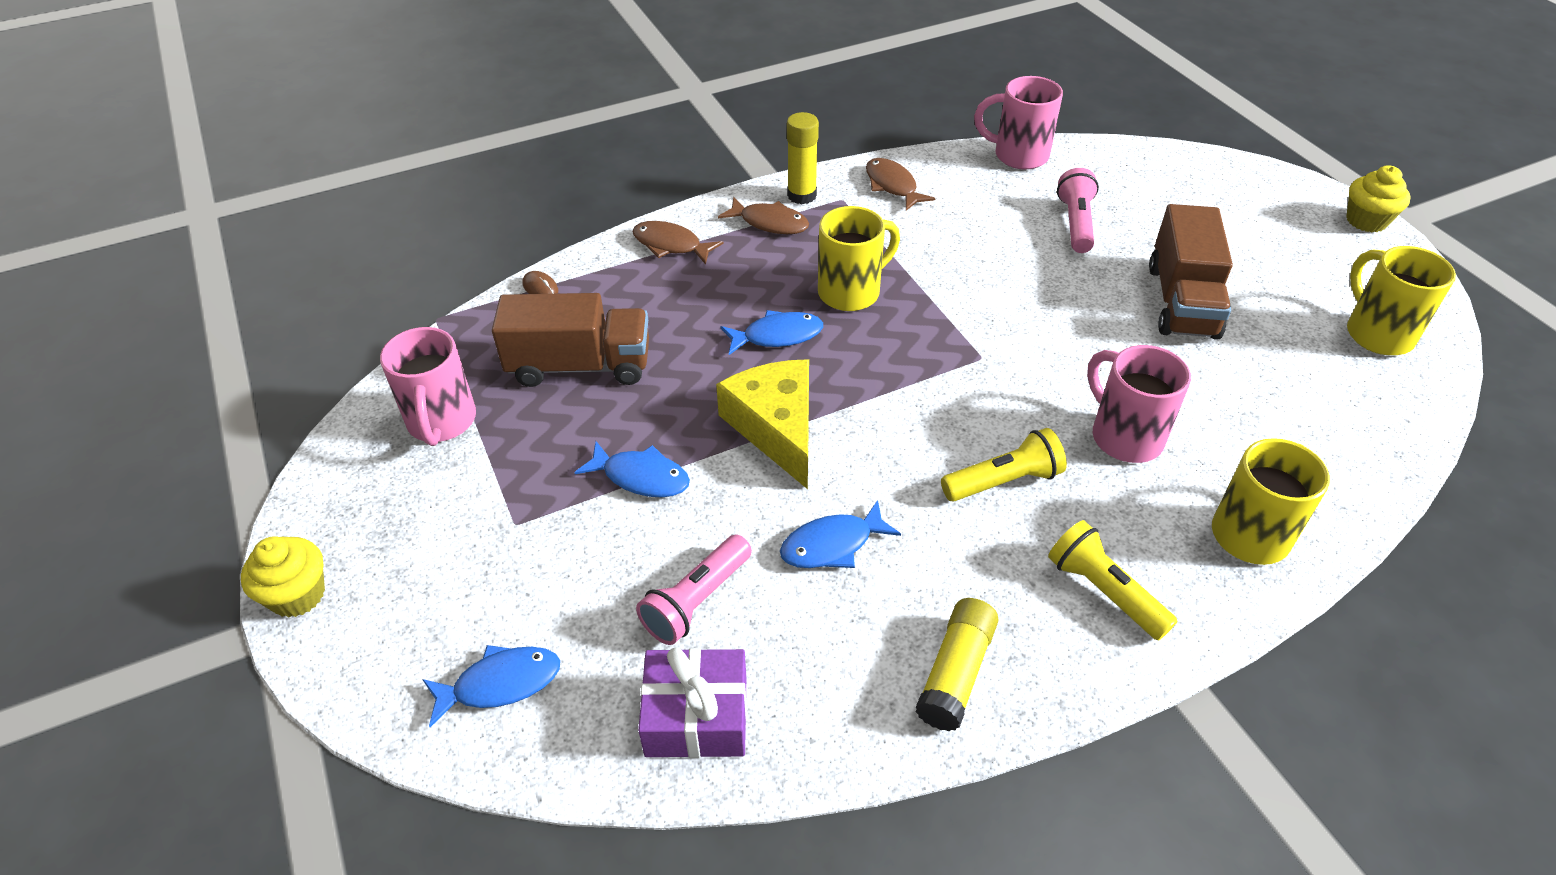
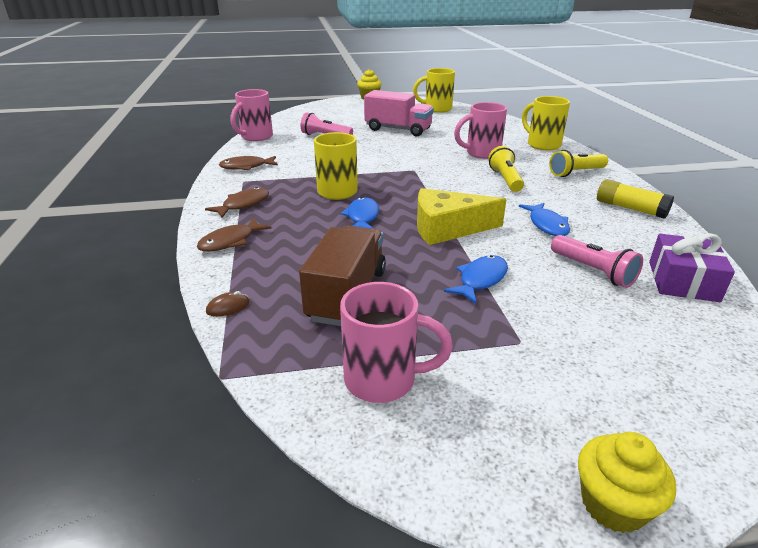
camera: 75 degrees left, 15 degrees down
blue fish [422,645,560,727] -> none
yellow glue stick [787,112,819,204] -> none
brown truck [1149,204,1233,340] -> pink truck [364,90,434,136]

